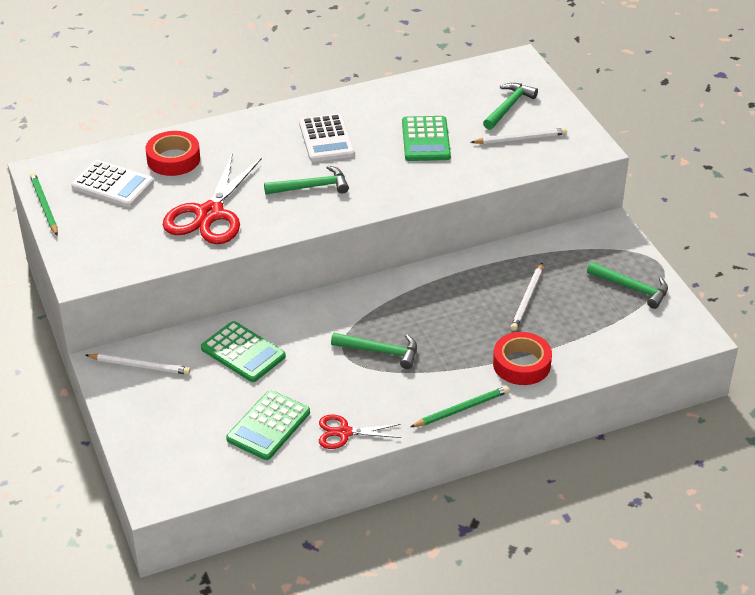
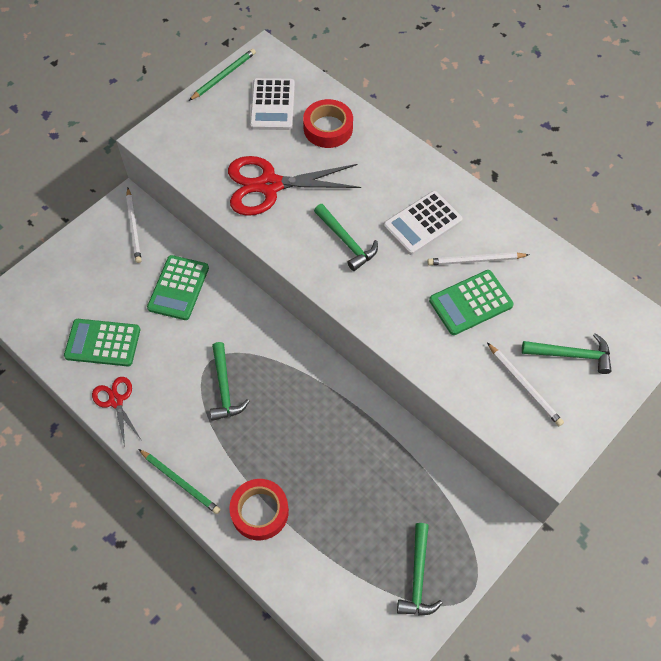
camera: 65 degrees right, 20 degrees up
white pencil [511,263,543,331] -> white pencil moved to [427,252,529,265]

